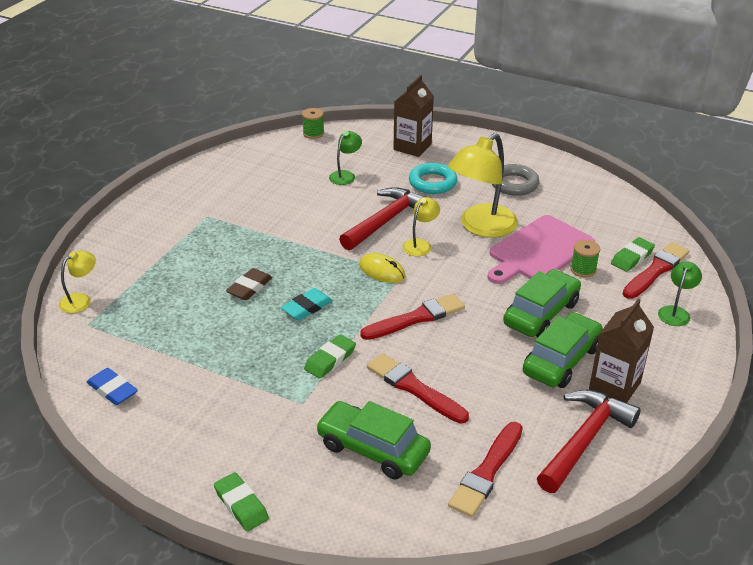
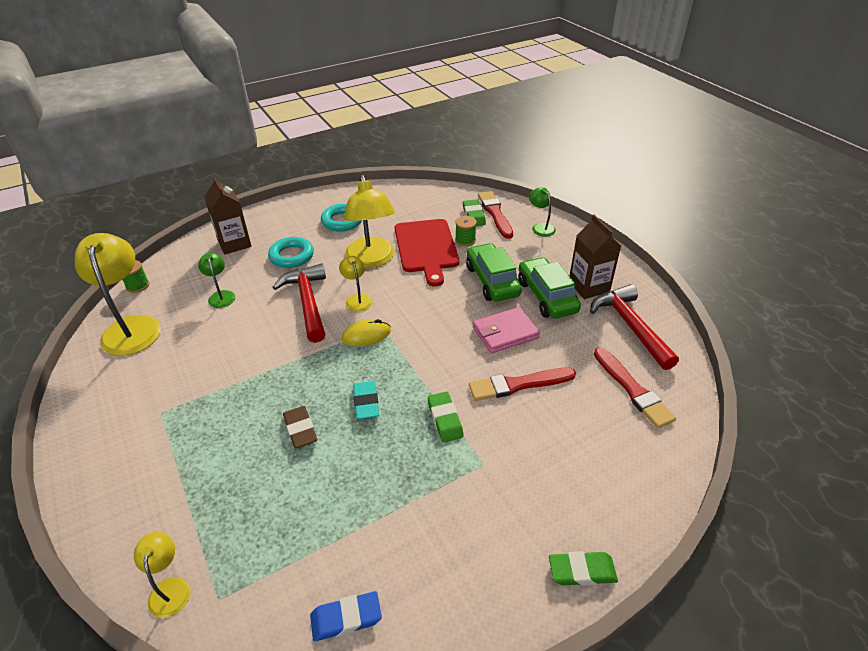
camera: 55 degrees left, 5 degrees up
green car [316,401,431,479] -> none
red brush [360,294,465,340] -> none
pink cutting board [487,215,595,284] -> red cutting board [394,219,459,287]
grey ring [492,164,539,196] -> turquoise ring [321,204,362,232]
none -> yellow lamp [75,233,161,356]
none -> pink wallet [473,307,540,353]

